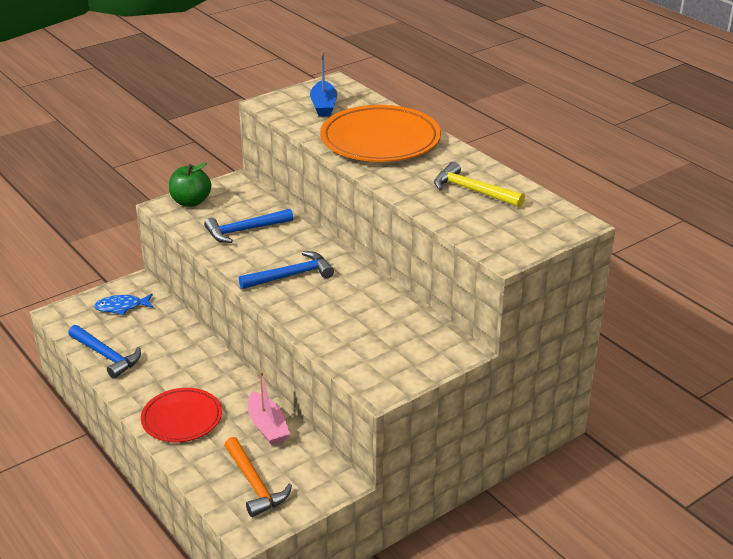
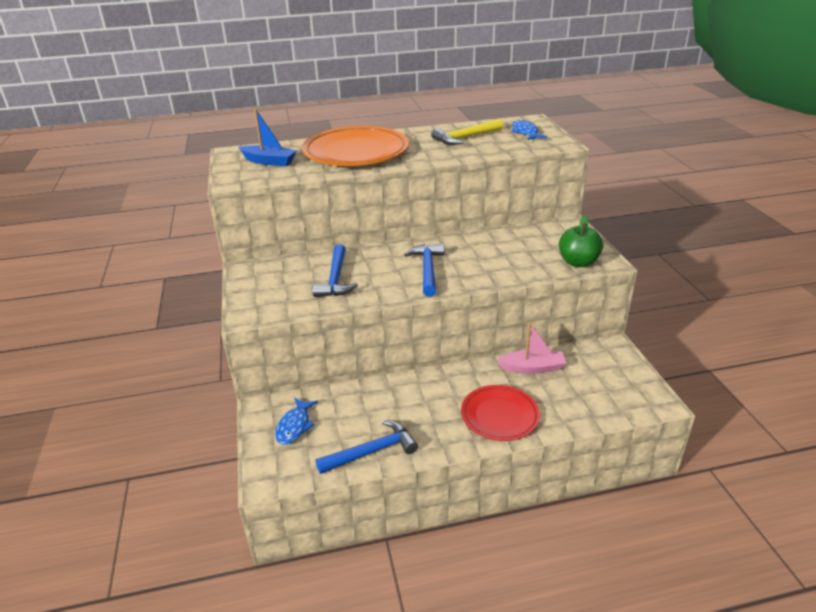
camera: 65 degrees left, 0 degrees up
green apple [169,163,211,207] -> green apple moved to [559,215,603,267]
orange hammer [224,437,292,517] -> none
none -> blue fish [512,120,547,140]

